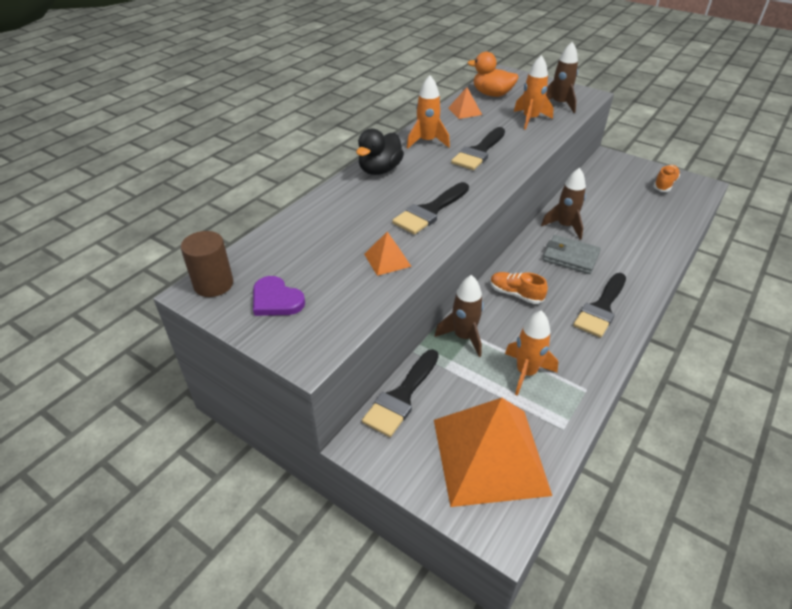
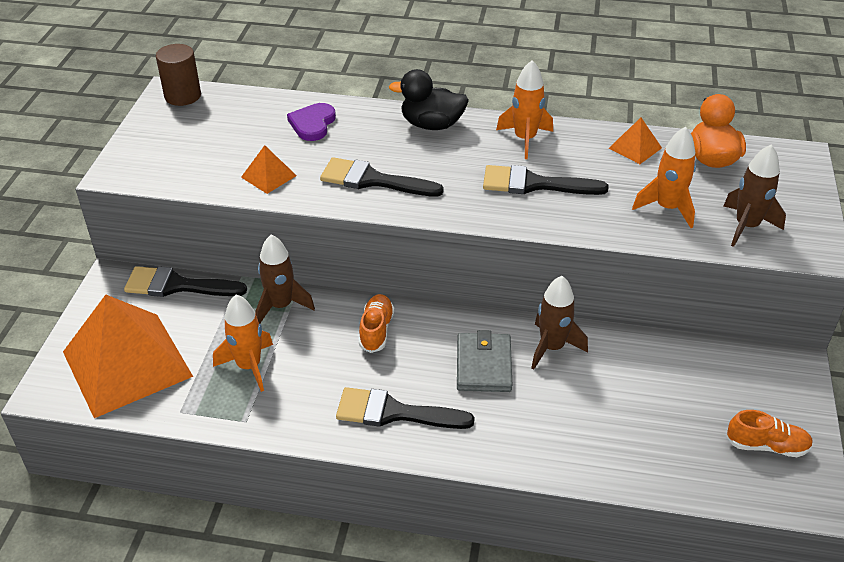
camera: 65 degrees right, 0 degrees up
purple heart [253,276,305,316] -> purple heart moved to [287,103,336,141]

